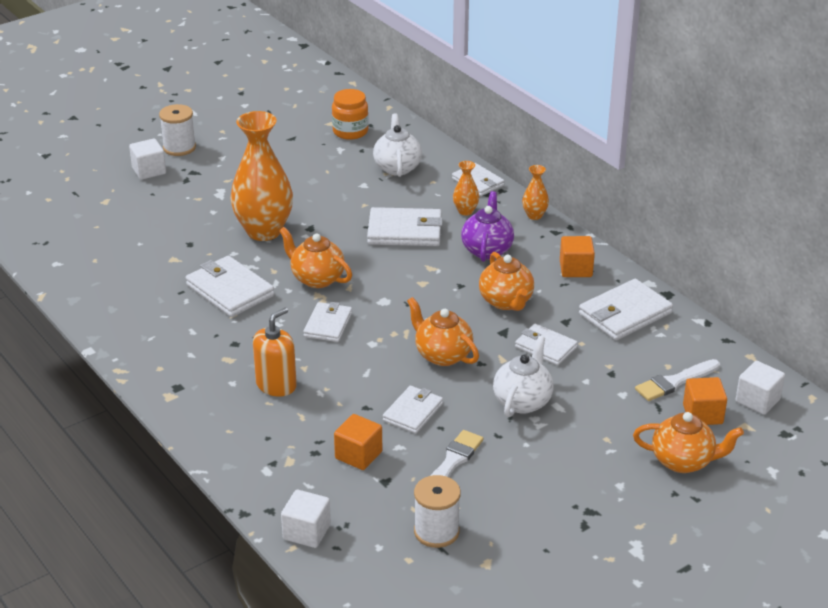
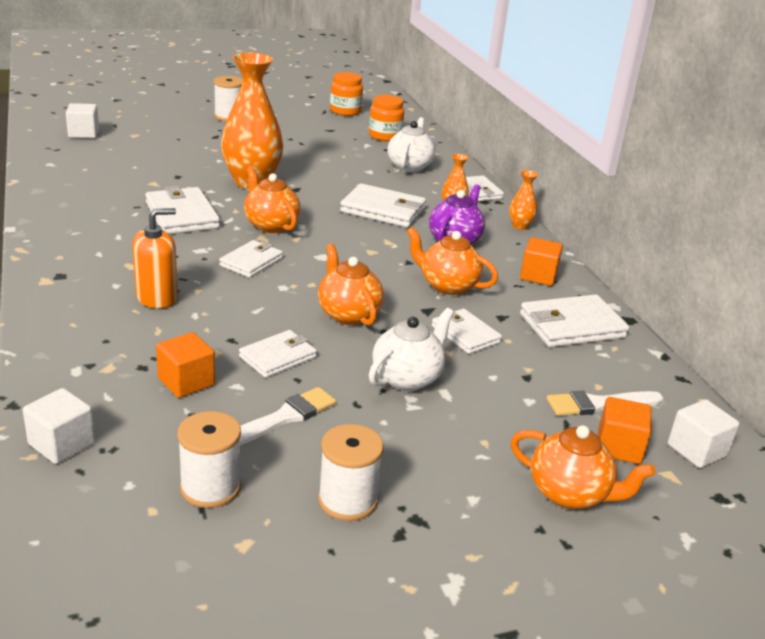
camera: 15 degrees right, 5 degrees down
white cube [129,138,166,180] -> white cube moved to [66,103,99,138]
orange teapot [479,252,534,311] -> orange teapot turned 120 degrees clockwise [407,227,498,295]
none -> white spool [318,424,384,521]
none -> orange jar [330,72,363,116]

